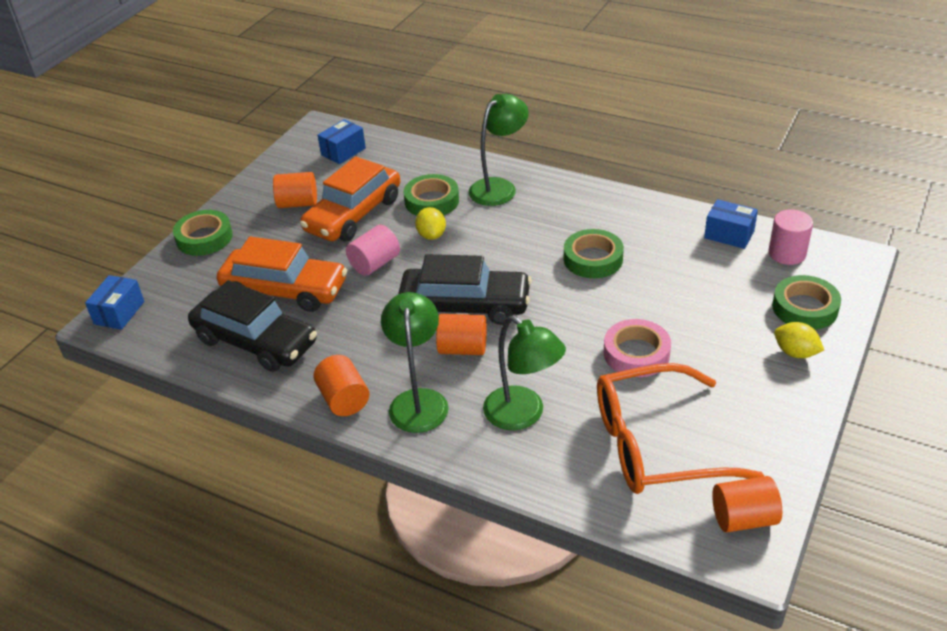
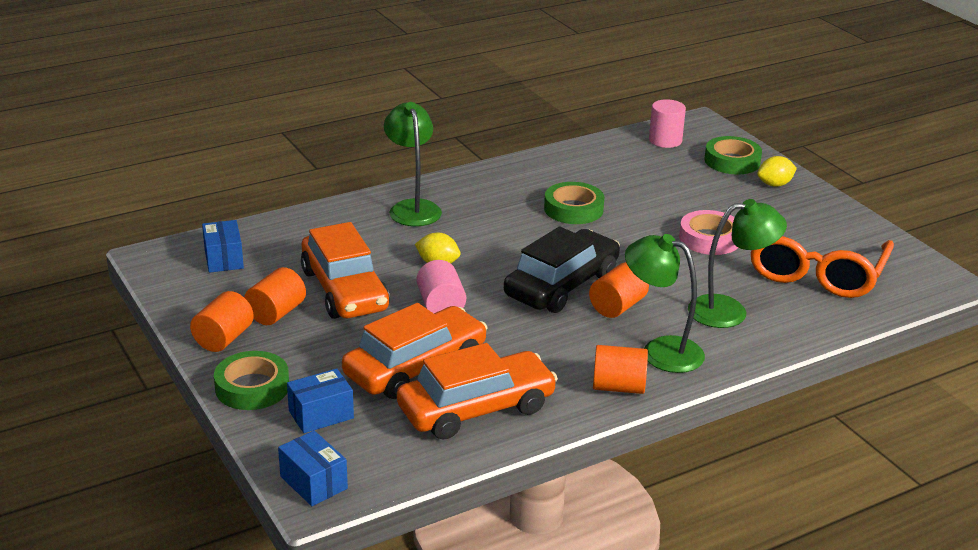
camera: 60 degrees left, 10 degrees down
black car [188,280,317,372] -> orange car [397,343,558,440]
green tape [404,174,459,216] -> none
blue box [704,199,758,249] -> blue box moved to [287,369,354,433]
orange cylinder [712,476,782,532] -> orange cylinder moved to [190,291,254,352]

